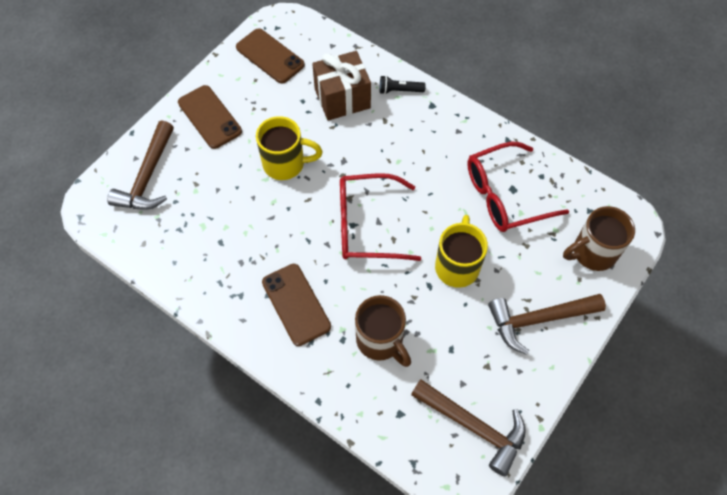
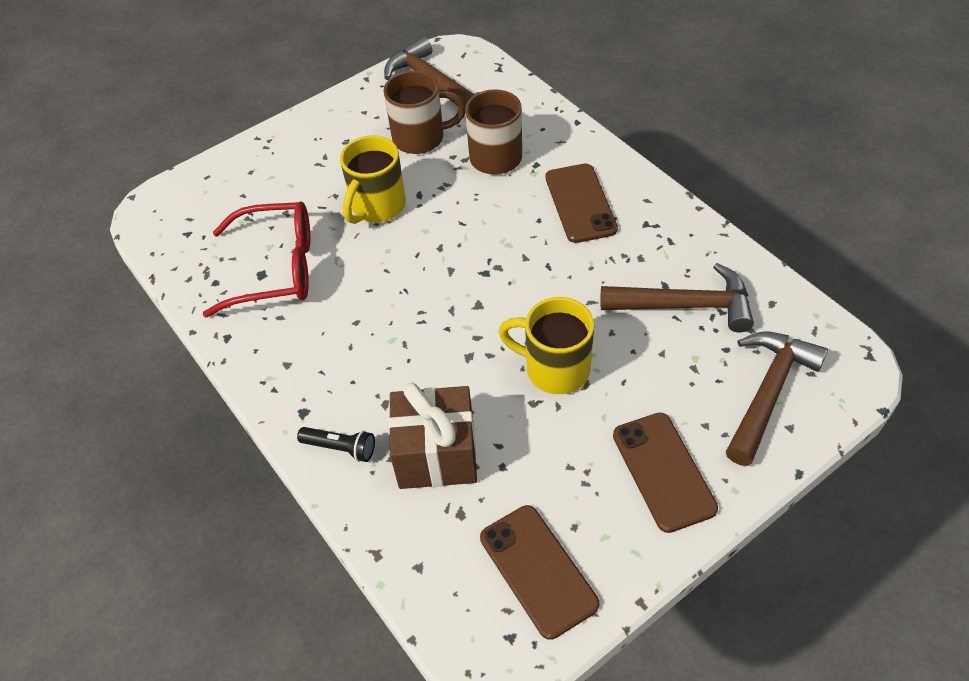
camera: 160 degrees left, 10 degrees down
red glasses [340,173,421,261] -> none
brown hammer [488,294,606,355] -> brown hammer moved to [600,263,754,333]
brown mug [563,206,635,271] -> brown mug moved to [383,70,465,154]

